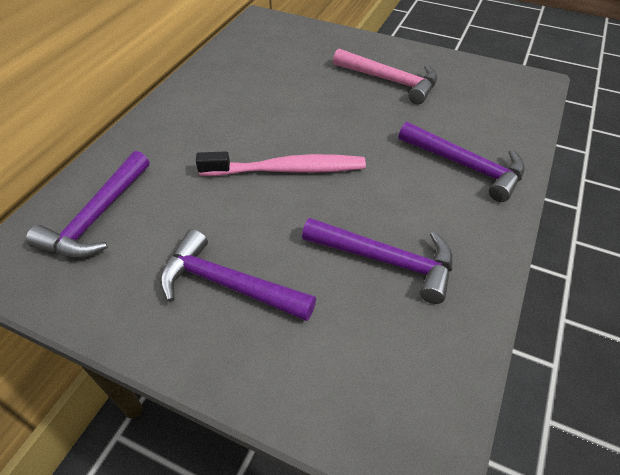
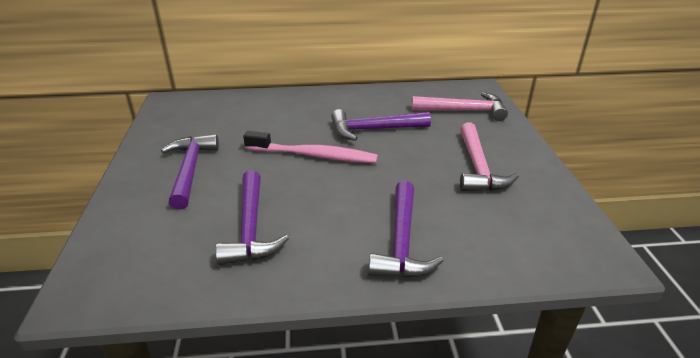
camera: 60 degrees right, 15 degrees down
purple hammer [26,151,149,258] -> purple hammer moved to [331,109,431,141]
pink toothbrush [196,151,366,176] -> pink toothbrush turned 45 degrees counterclockwise [243,131,378,163]
none -> pink hammer [412,92,508,121]

